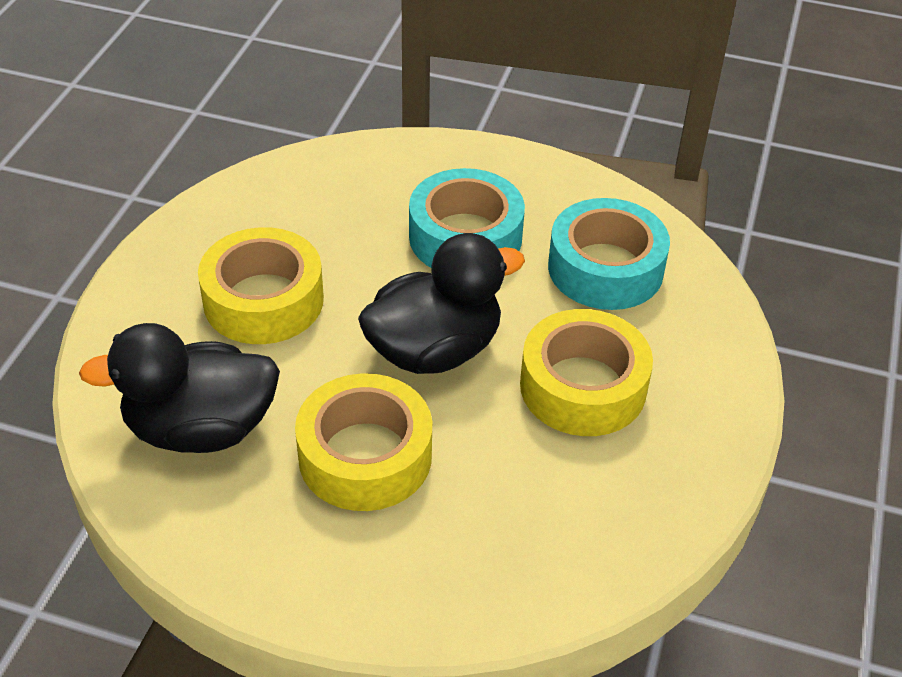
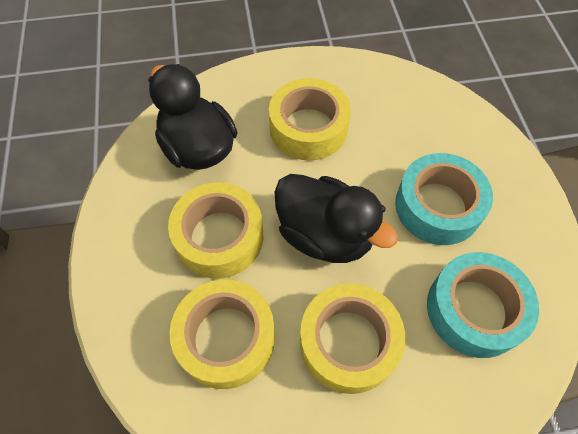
camera: 65 degrees right, 15 degrees up
none -> yellow tape [170,279,275,389]

